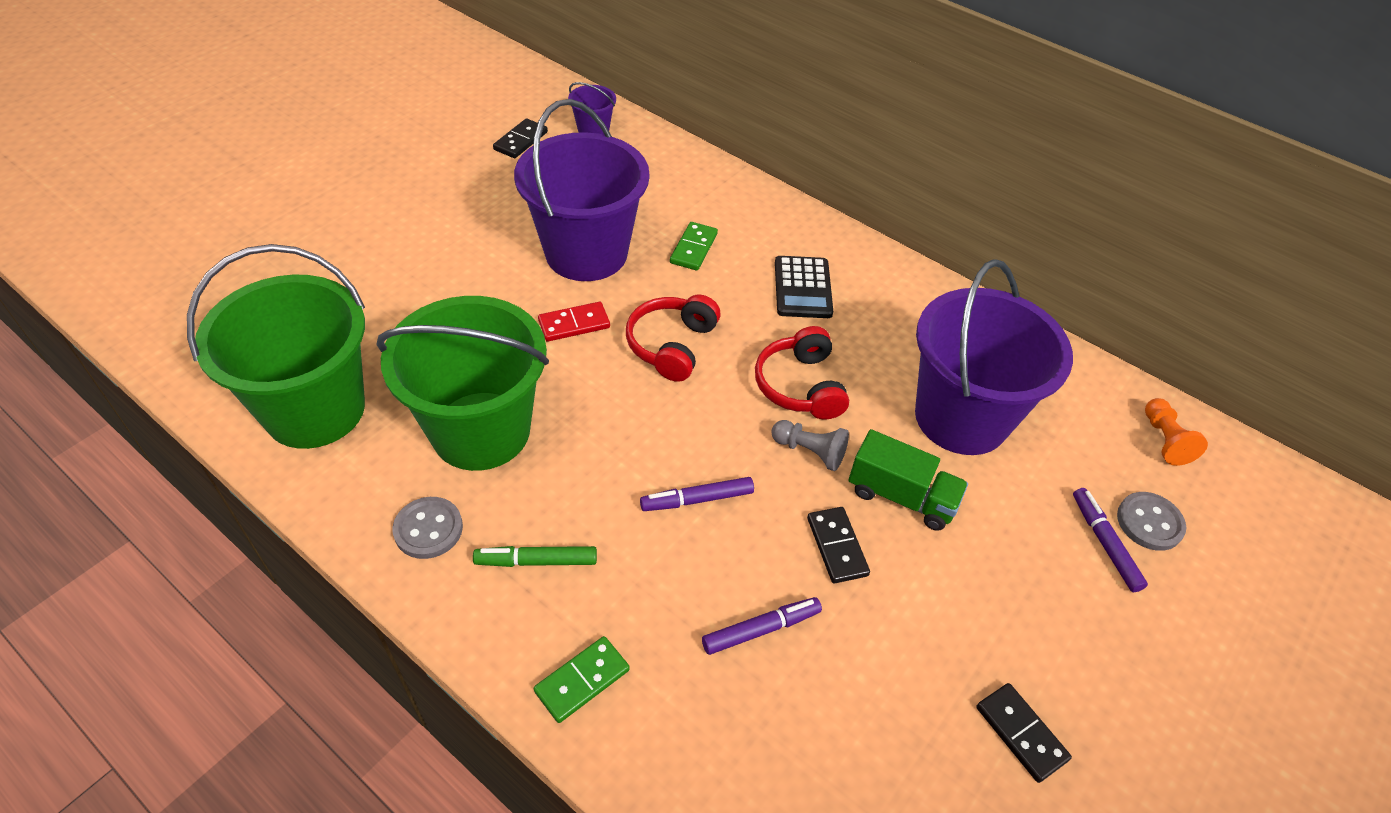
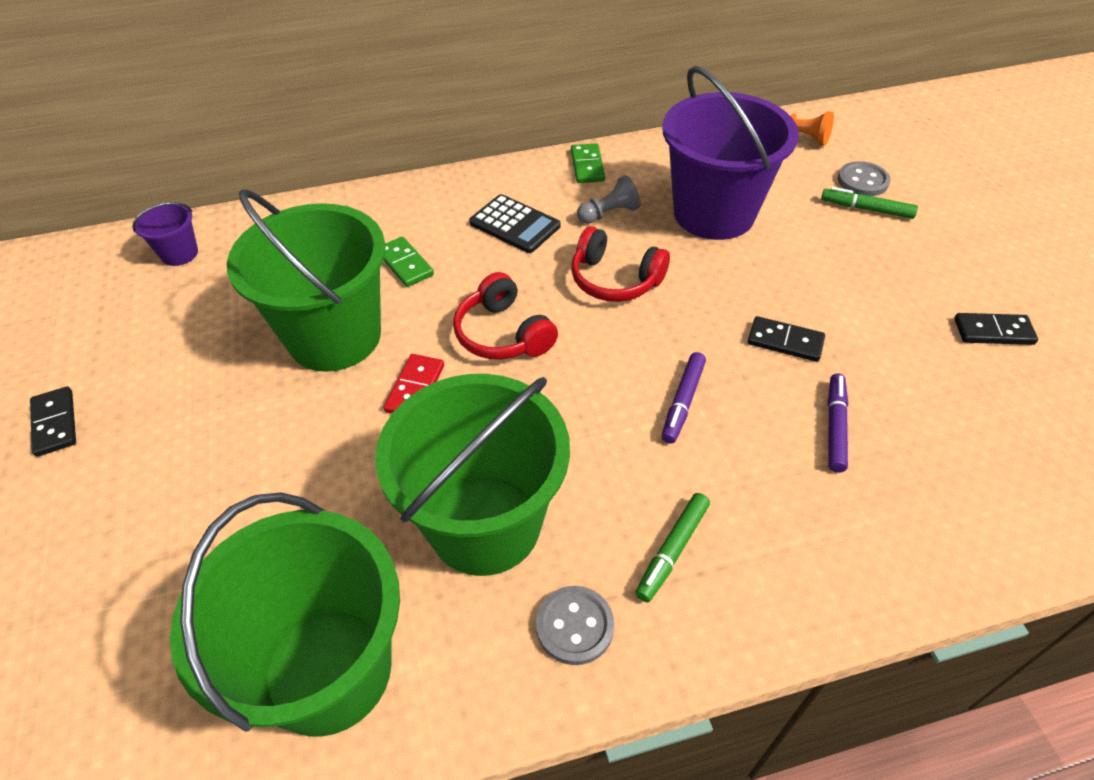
camera: 50 degrees left, 0 degrees up
black domino [493,118,548,158] -> black domino moved to [30,386,76,457]
purple bucket [514,99,649,281] -> green bucket [227,189,386,372]
green domino [534,636,630,723] -> green domino moved to [571,143,605,183]
grey pawn [771,420,849,471] -> grey pawn moved to [577,175,640,224]
green truck [849,429,968,531] -> none
purple marker [1073,488,1148,592] -> green marker [821,187,918,219]

